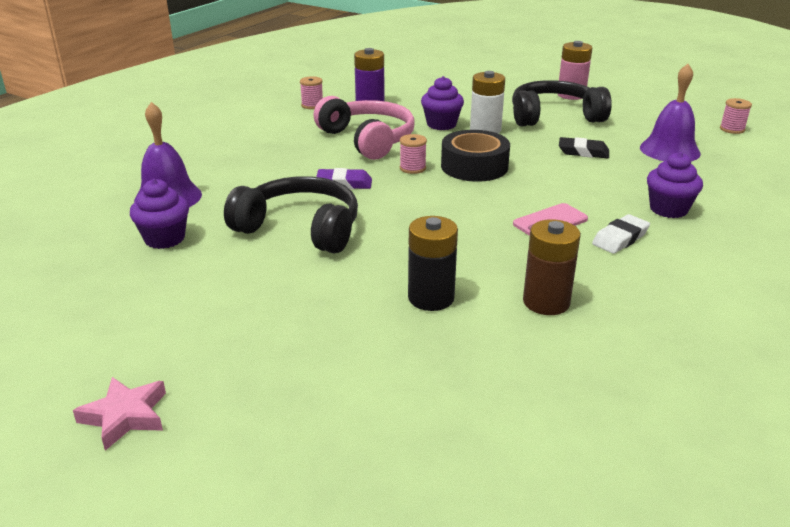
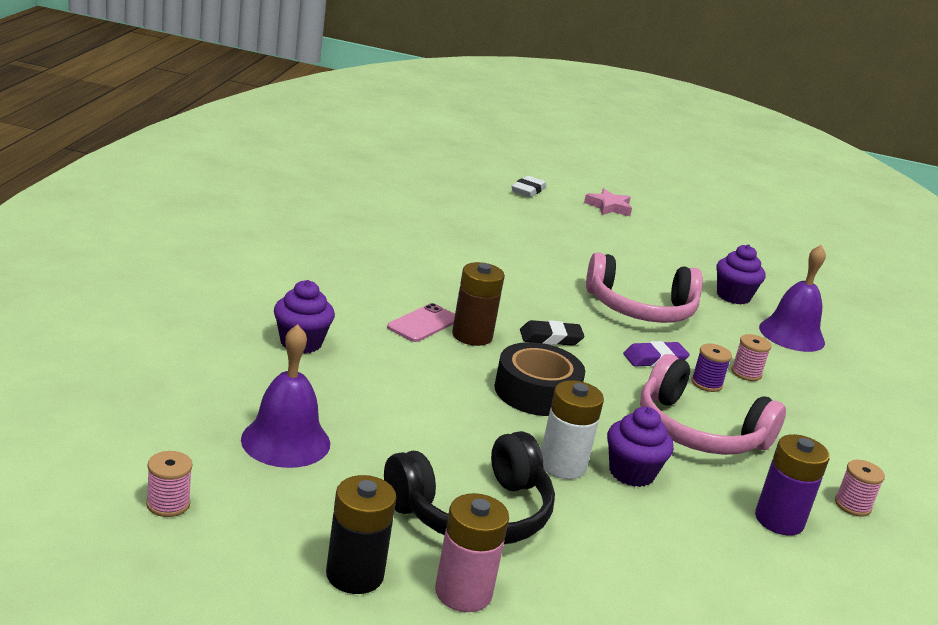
camera: 155 degrees right, 5 degrees down
black headphones [224,176,358,253] -> pink headphones [586,252,703,323]
pink spool [400,134,427,174] -> pink spool moved to [731,334,772,381]
black battery [408,216,458,311] -> black battery moved to [326,475,397,594]
brown battery [523,219,581,315] -> brown battery moved to [452,262,505,346]
black eraser [559,137,609,158] -> black eraser moved to [520,320,585,346]
white eraser [592,214,650,254] -> white eraser moved to [511,176,546,197]
none -> purple spool [691,344,732,392]

